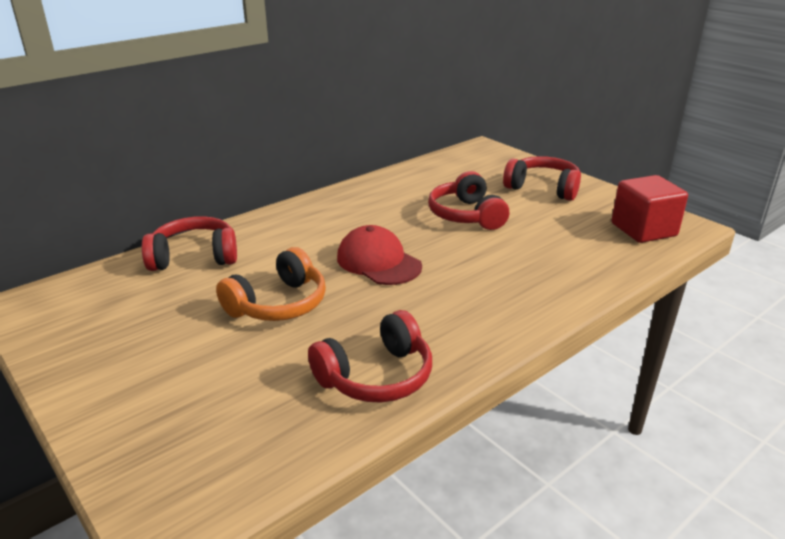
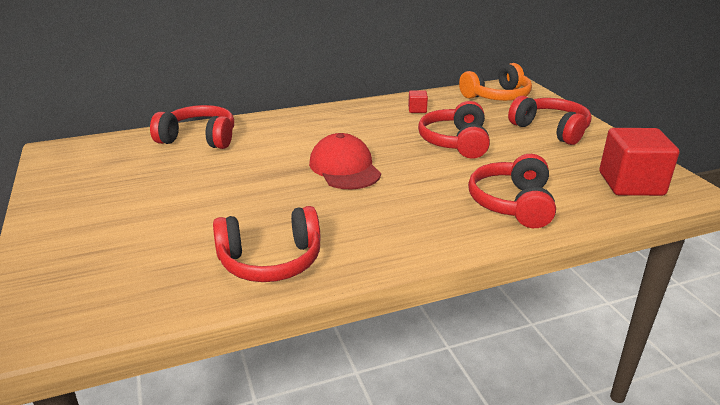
camera: 20 degrees right, 0 degrees up
orange headphones [216,247,326,321] -> orange headphones moved to [459,63,532,101]
none -> red cube [408,90,428,113]
none -> red headphones [468,154,556,228]

